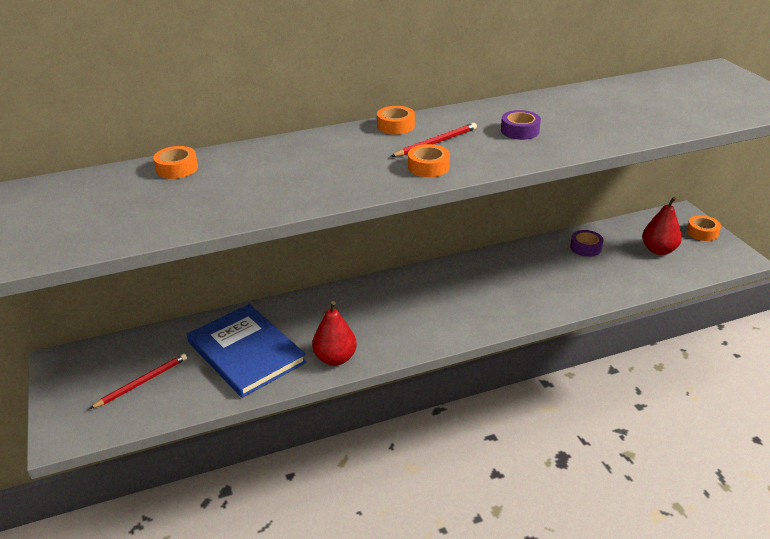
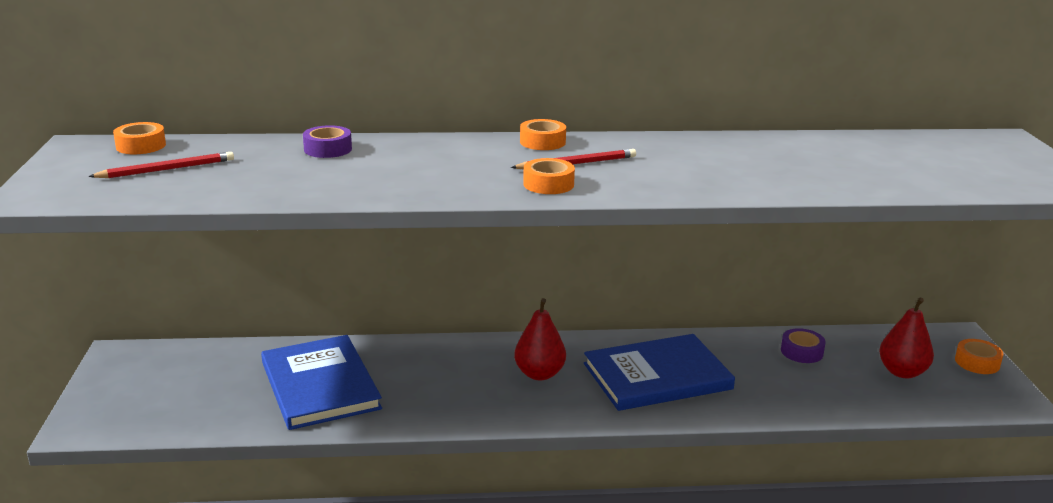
camera: 15 degrees right, 10 degrees down
red pencil [89,354,187,409] -> red pencil moved to [88,152,234,178]
orange tape [153,146,198,179] -> orange tape moved to [113,122,166,154]
red pear [312,301,357,366] -> red pear moved to [514,298,566,380]
purple tape [501,110,541,140] -> purple tape moved to [303,125,352,158]
none -> blue book [584,334,735,411]

